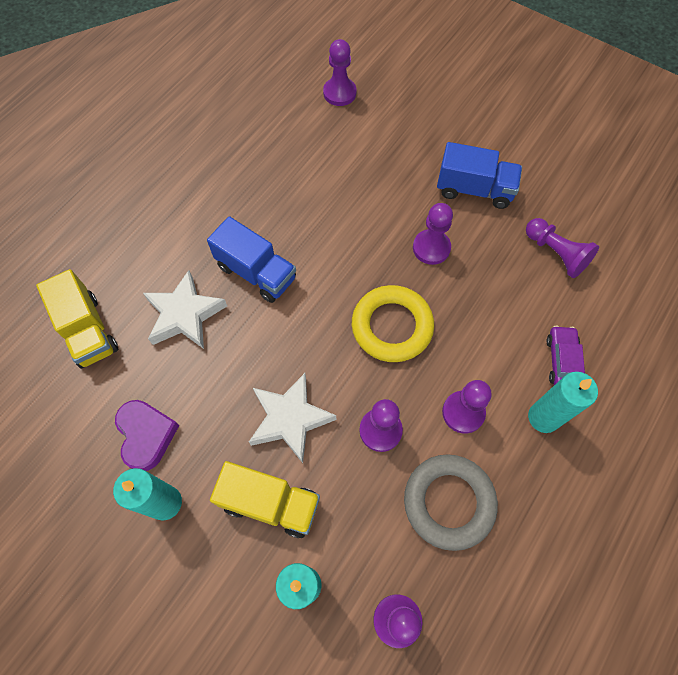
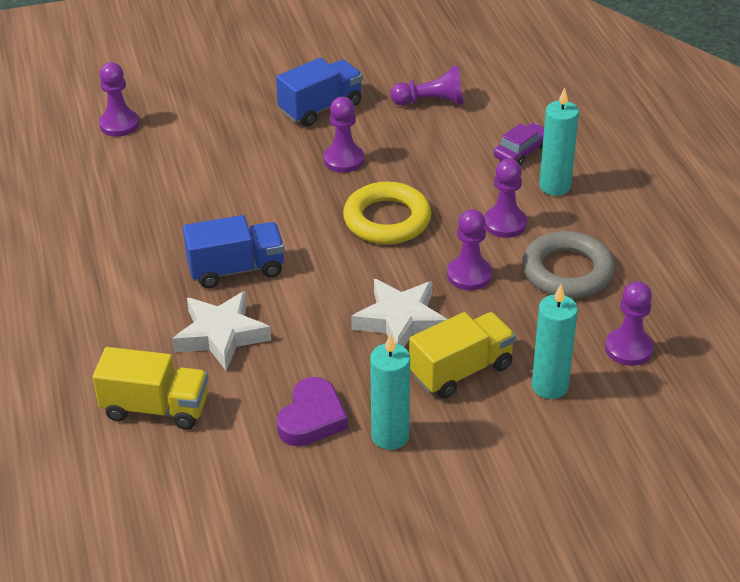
camera: 50 degrees left, 25 degrees down
purple heart [115,400,179,471] -> purple heart turned 90 degrees clockwise [276,377,348,446]
purple car [546,326,585,385] -> purple car turned 90 degrees clockwise [493,123,544,166]

